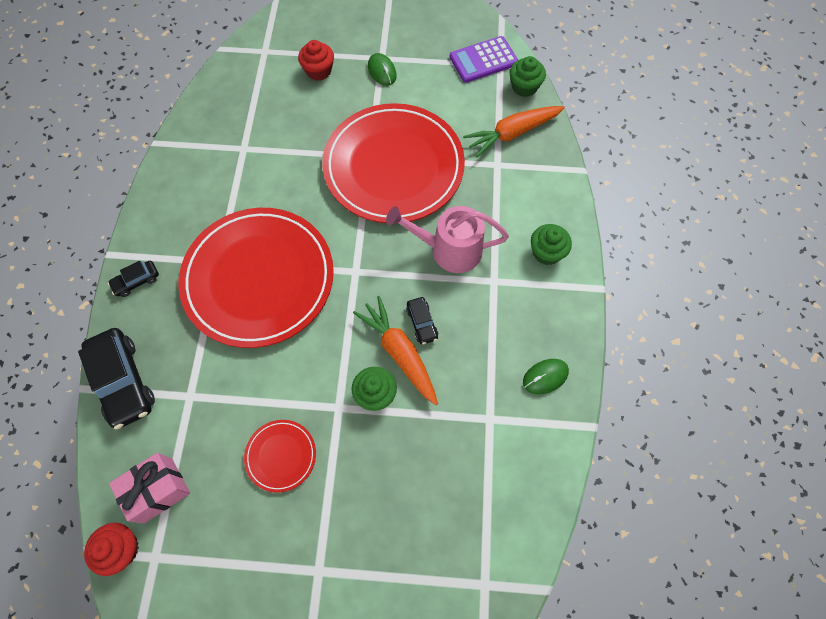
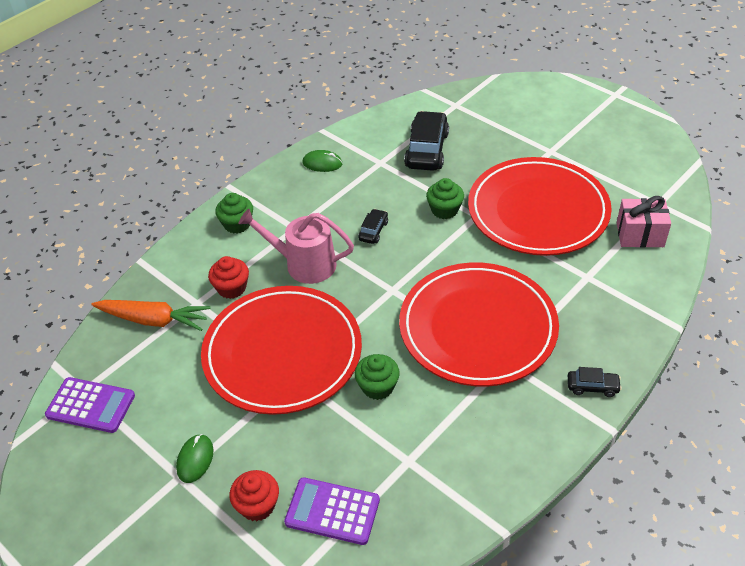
camera: 140 degrees left, 20 degrees down
black car [78,328,155,429] -> black car moved to [404,111,449,171]
red cupcake [84,523,139,576] -> red cupcake moved to [208,256,249,299]
red plate [244,420,316,493] -> red plate [468,157,612,256], size x2.38
orange carrot [353,296,438,405] -> none
pink watering can [386,206,509,273] -> pink watering can turned 150 degrees clockwise [238,209,354,284]
green cupcake [510,56,546,97] -> green cupcake moved to [355,354,400,400]
none -> purple calculator [284,477,380,545]

